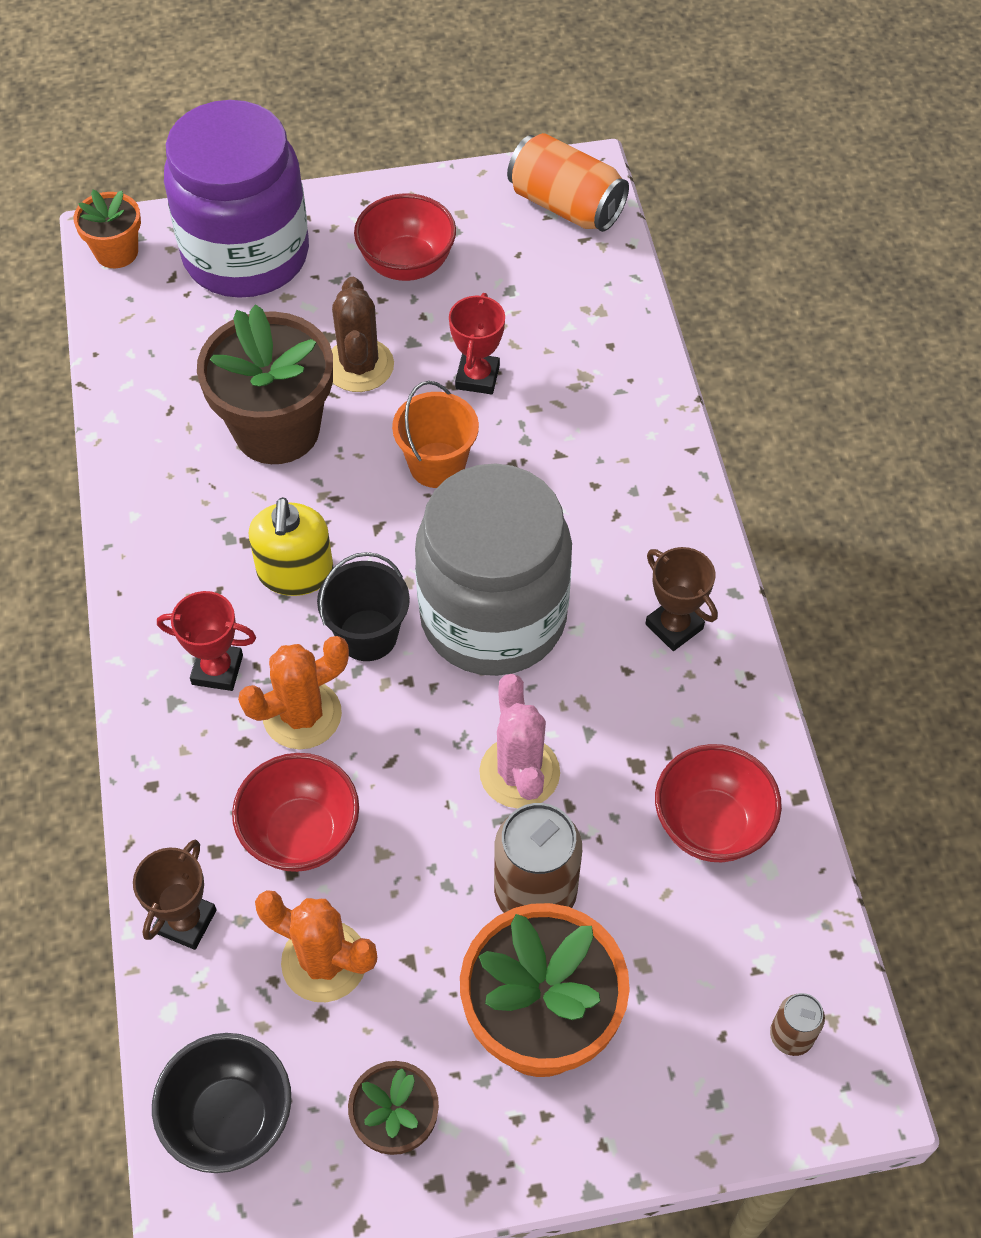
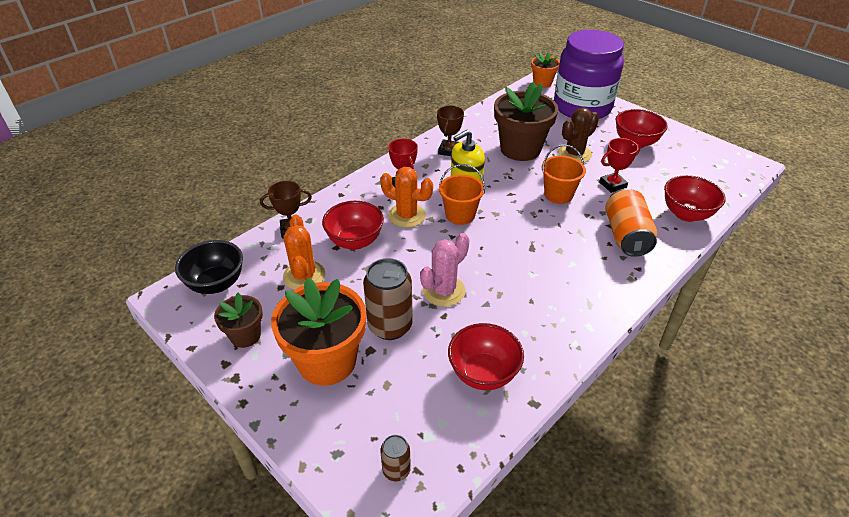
camera: 55 degrees right, 15 degrees down
black bucket [317,552,410,661] -> orange bucket [439,164,485,225]
grey jar [415,463,572,676] -> none
orange can [507,133,629,232] -> orange can moved to [605,188,657,257]
brown trophy [645,547,718,651] -> brown trophy moved to [437,106,464,156]
none -> red bowl [664,175,725,222]

